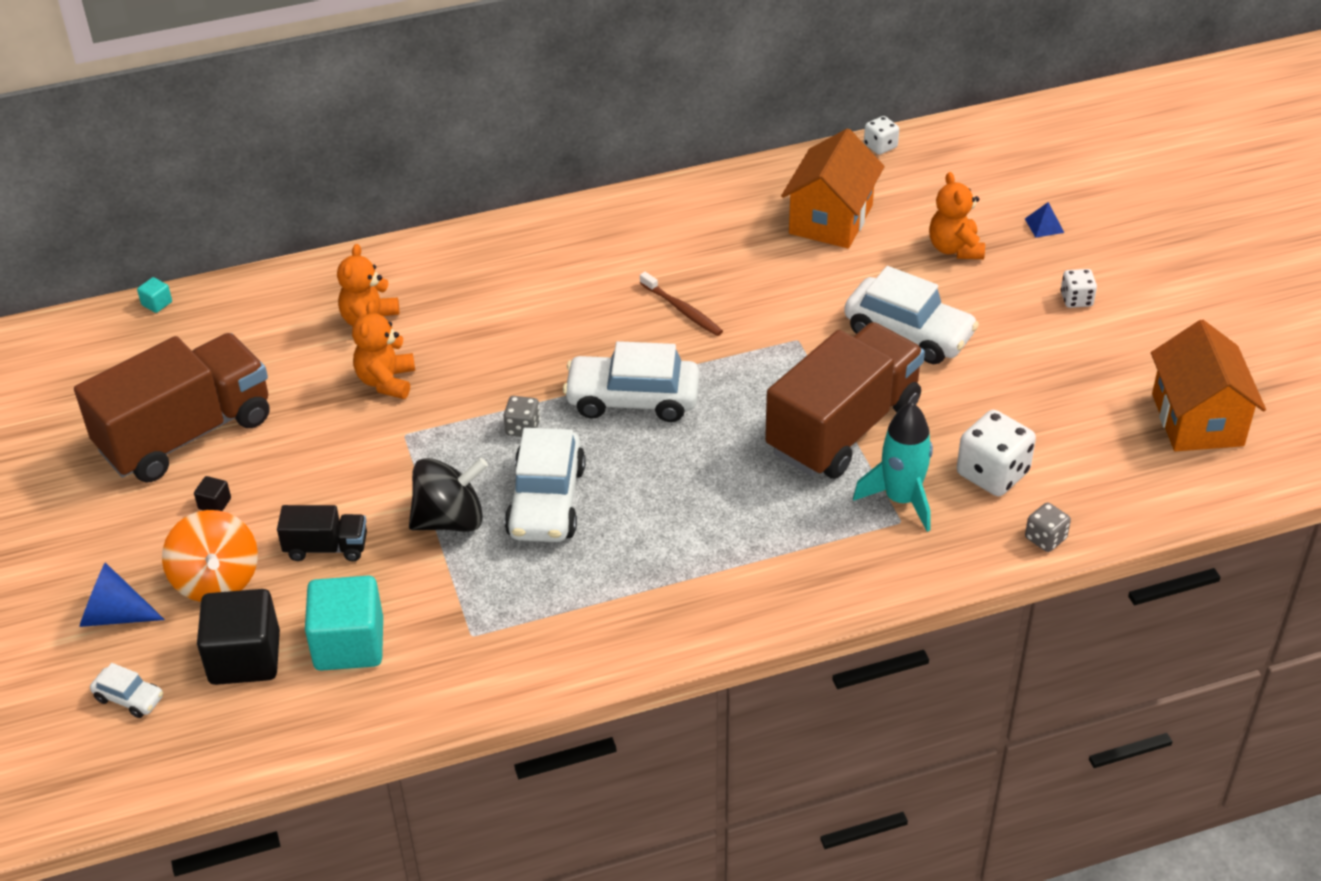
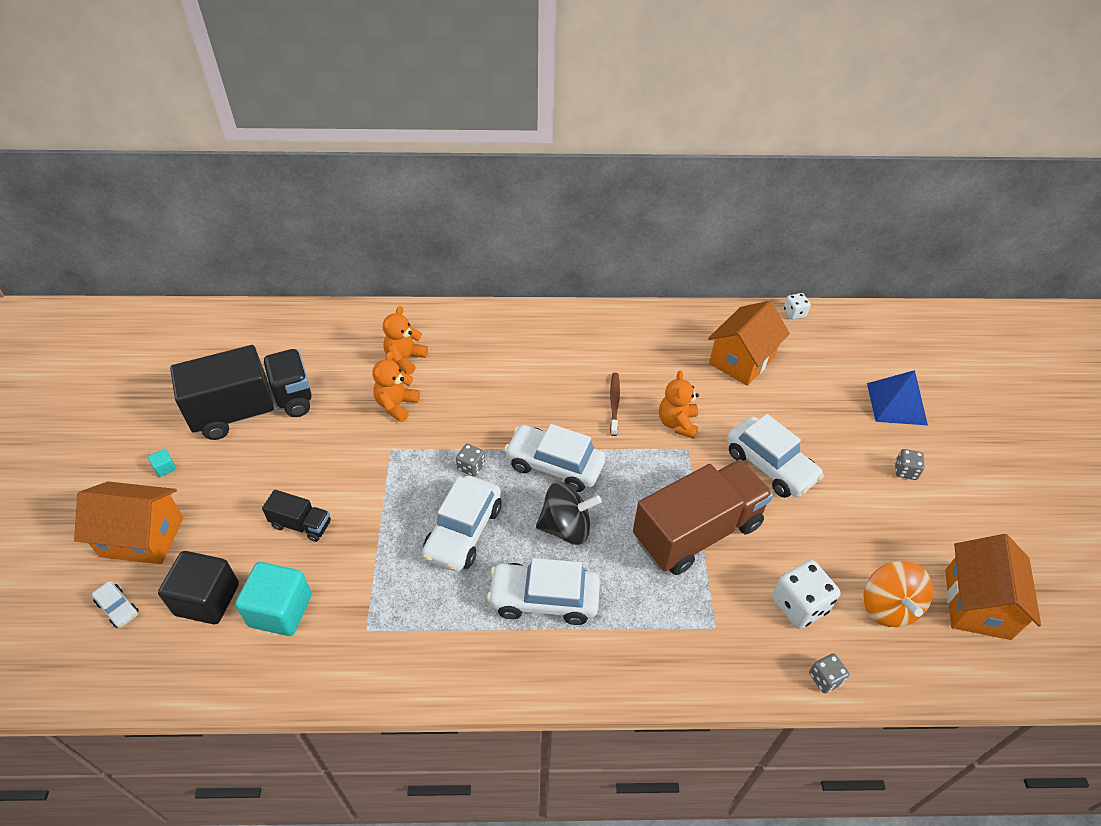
camera: 15 degrees right, 5 degrees up
brown truck [74,333,269,482] -> black truck [170,345,312,440]
blue cone [79,562,165,627] -> orange house [74,482,184,564]
turquoise cube [137,277,172,313] -> turquoise cube moved to [148,449,176,477]
orange spinning top [162,510,258,602] -> orange spinning top moved to [863,561,933,627]
black cube [194,476,231,511] -> none
black spinning top [409,458,488,532] -> black spinning top moved to [536,482,602,545]
brown toothbrush [640,272,723,336] -> brown toothbrush turned 150 degrees counterclockwise [610,373,620,436]
turquoise rocket [853,402,933,532] -> none
orange teddy bear [929,172,985,259] -> orange teddy bear moved to [659,371,699,439]
blue pyramid [1025,202,1064,238] -> blue pyramid [867,370,928,425], size x2.23
white dice [1061,269,1097,308] -> grey dice [895,449,925,480]
none -> white car [487,558,600,625]

